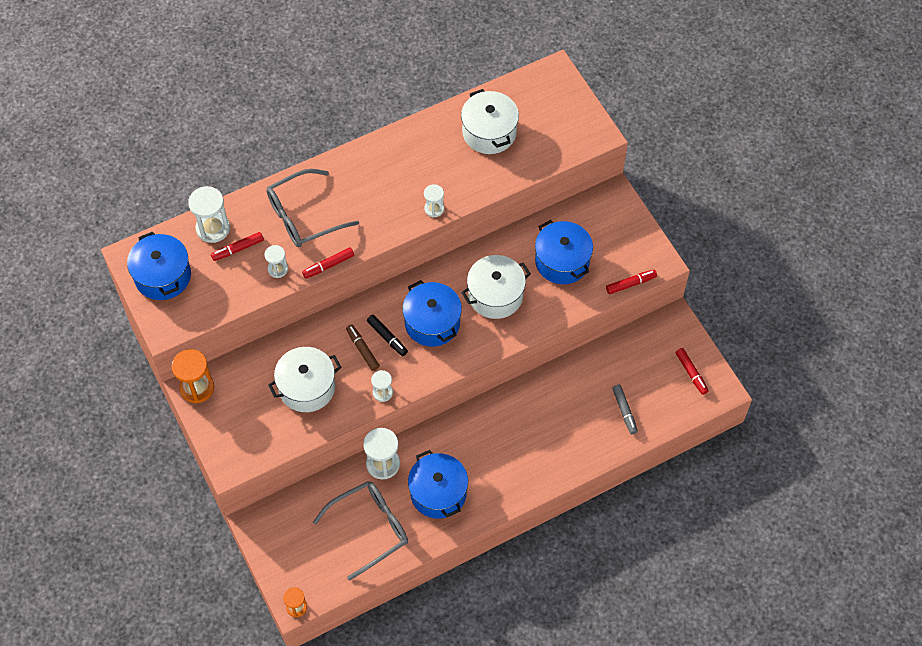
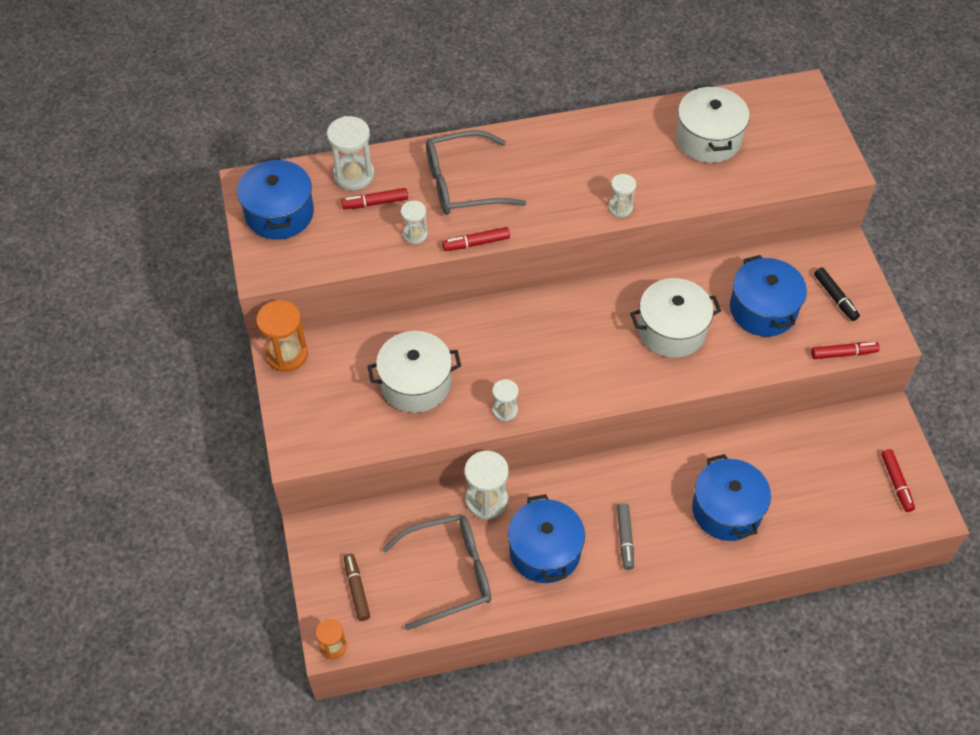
camera: 15 degrees right, 5 degrees down
brown marker [346,324,380,371] -> brown marker moved to [344,554,370,621]
black marker [367,315,408,356] -> black marker moved to [814,267,860,321]
blue pot [402,280,462,347] -> blue pot moved to [692,454,771,541]
grey marker [612,385,638,434] -> grey marker moved to [617,503,634,570]

